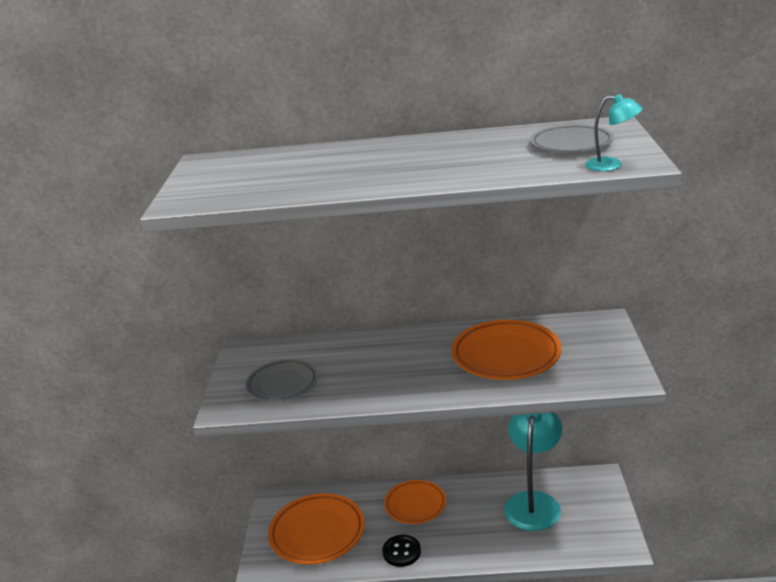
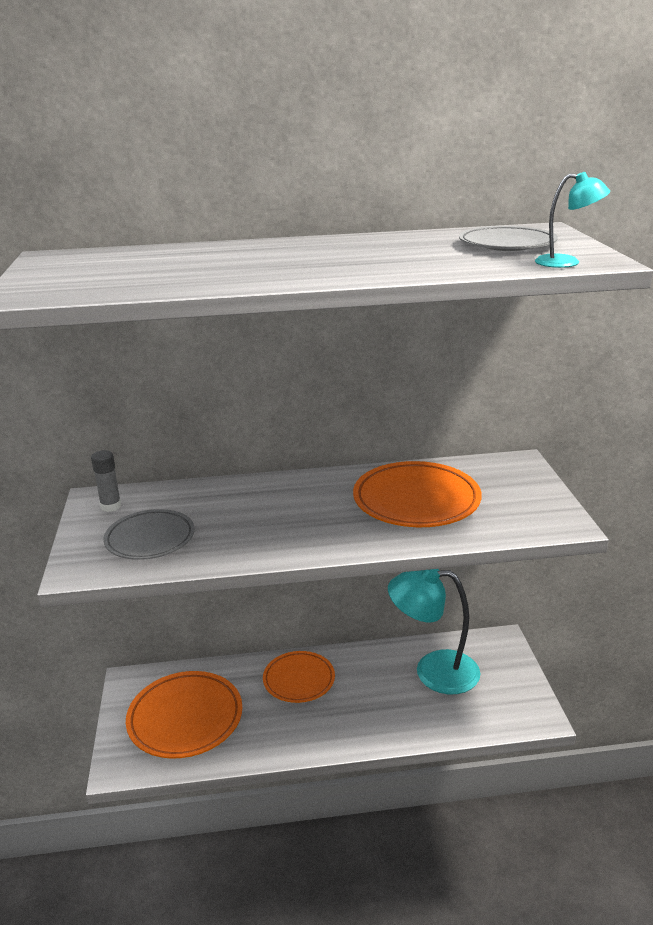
camera: 10 degrees left, 0 degrees up
black button [382,535,421,567] -> none
turquoise lamp [504,412,562,531] -> turquoise lamp turned 90 degrees counterclockwise [388,569,481,694]
none -> grey glue stick [91,450,121,512]

